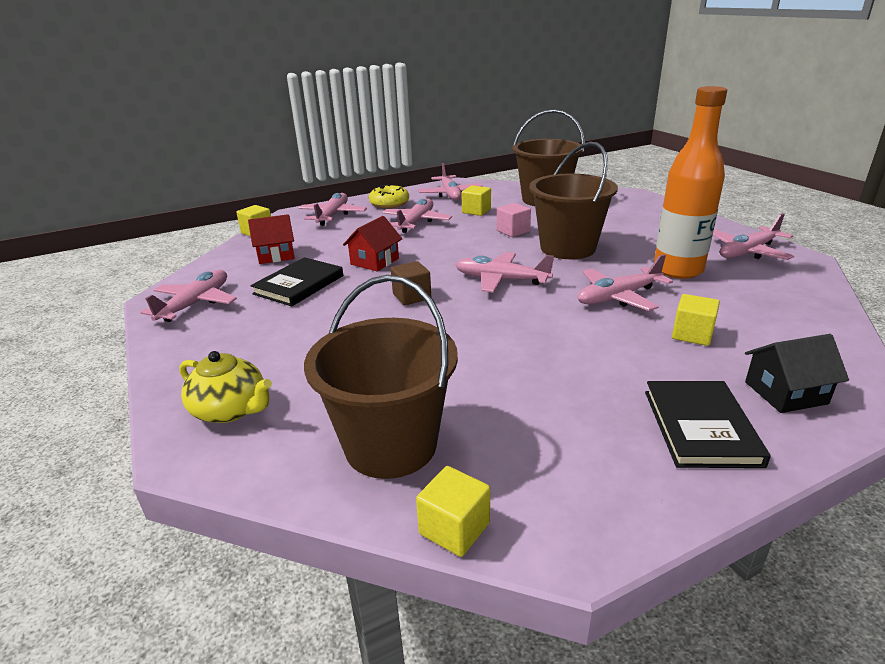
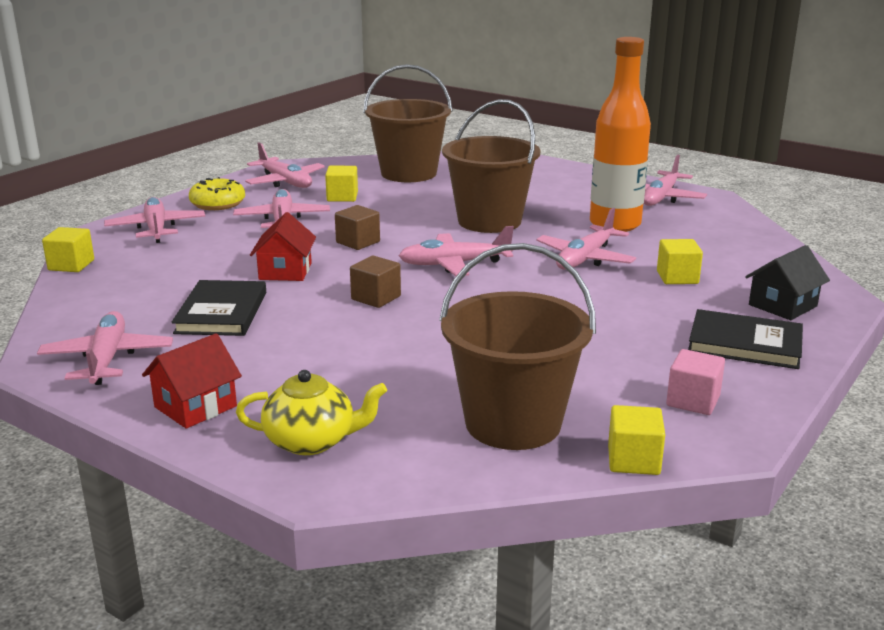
camera: 30 degrees left, 5 degrees down
red house [248,214,295,264] -> red house moved to [142,333,242,429]
pink cube [497,203,531,237] -> pink cube moved to [666,349,725,415]
black book [645,381,771,468] -> black book turned 45 degrees counterclockwise [688,309,803,369]
none -> brown cube [335,205,380,250]

